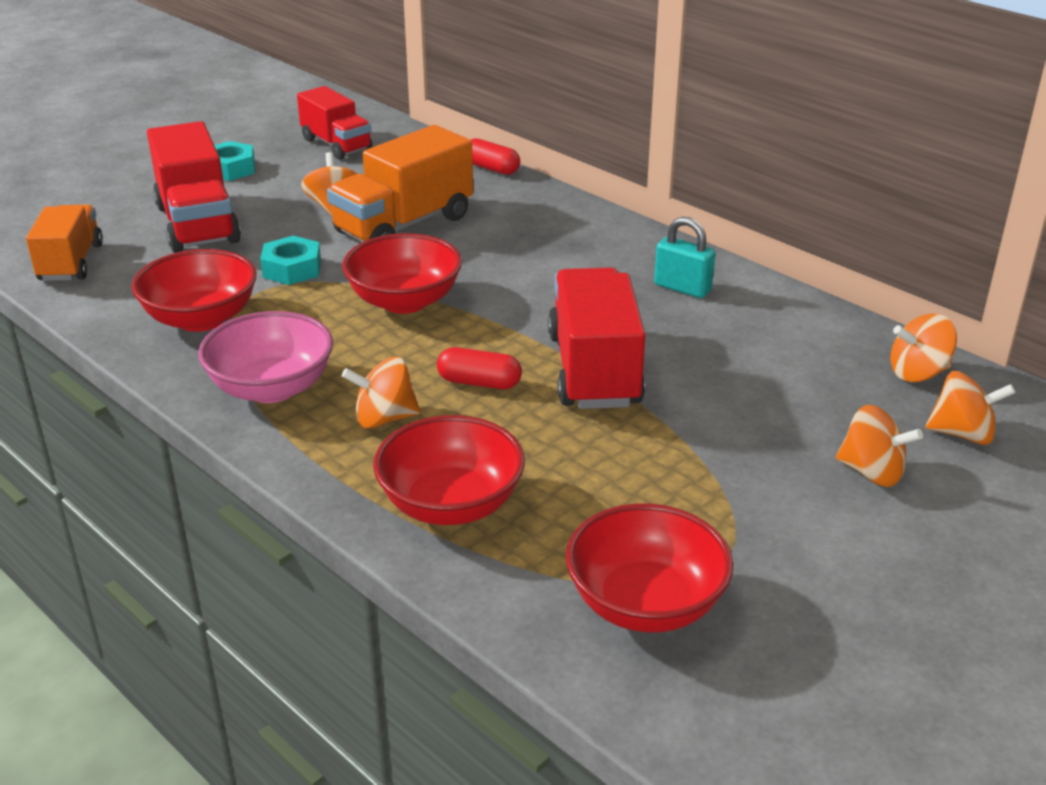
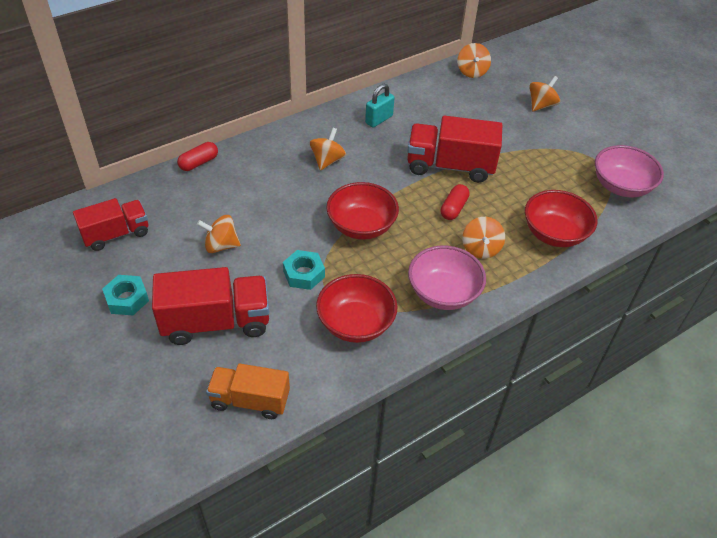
camera: 80 degrees left, 15 degrees up
orange truck [327,125,473,242] -> none
red bowl [566,504,733,632] -> pink bowl [595,145,664,198]
orange spinning top [925,371,1016,445] -> orange spinning top moved to [310,128,346,171]

